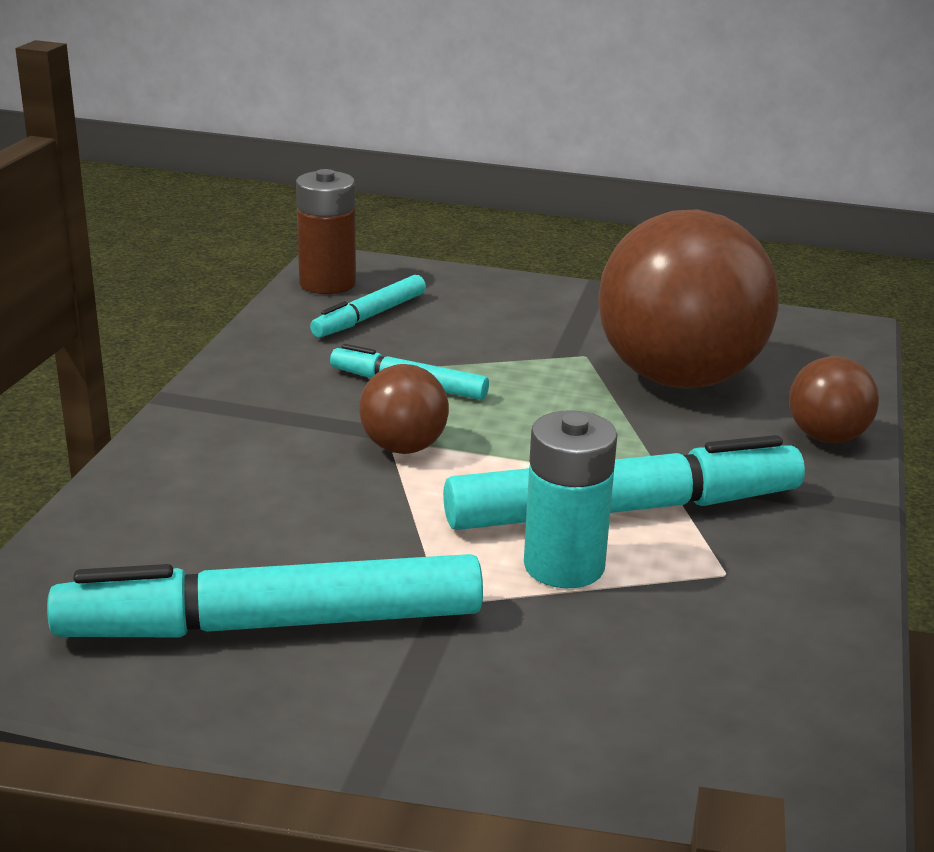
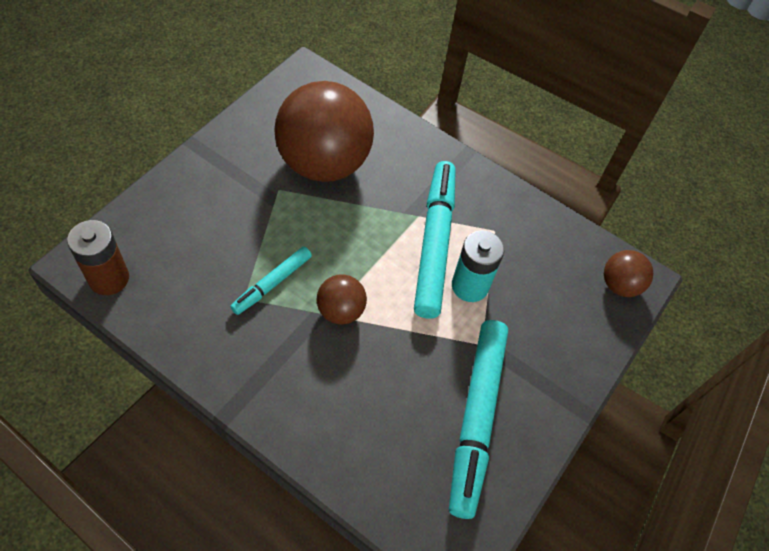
camera: 75 degrees left, 30 degrees up
turquoise marker [310,275,426,337] -> none
brown ball [789,356,879,443] -> brown ball moved to [604,250,653,297]

